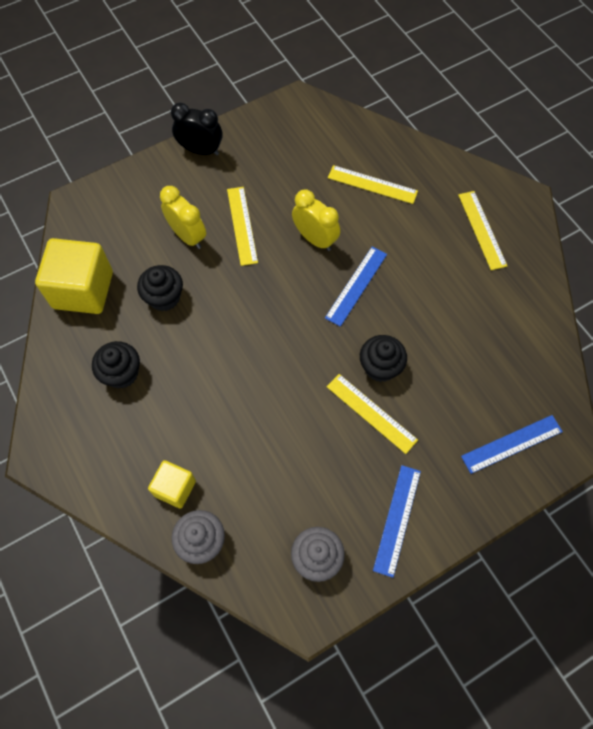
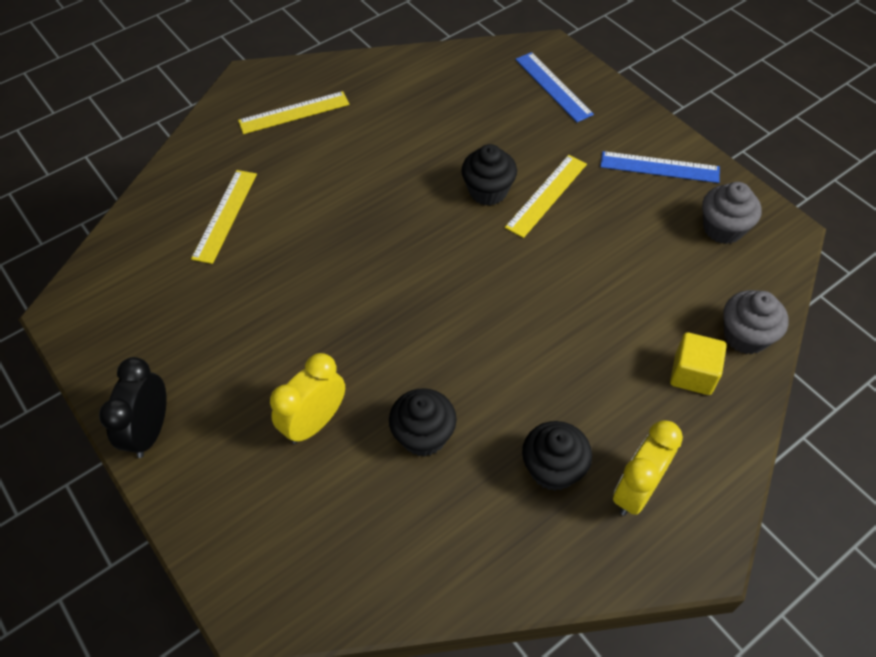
camera: 95 degrees left, 10 degrees down
yellow cube [35,238,113,314] -> none
yellow ruler [227,187,258,266] -> none
yellow clock [292,190,340,251] -> yellow clock moved to [613,420,683,516]
blue ruler [325,247,387,327] -> none

